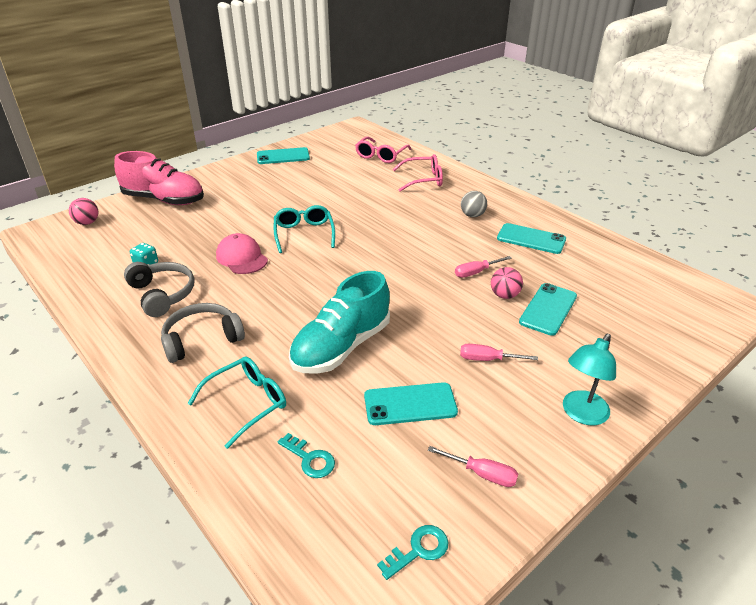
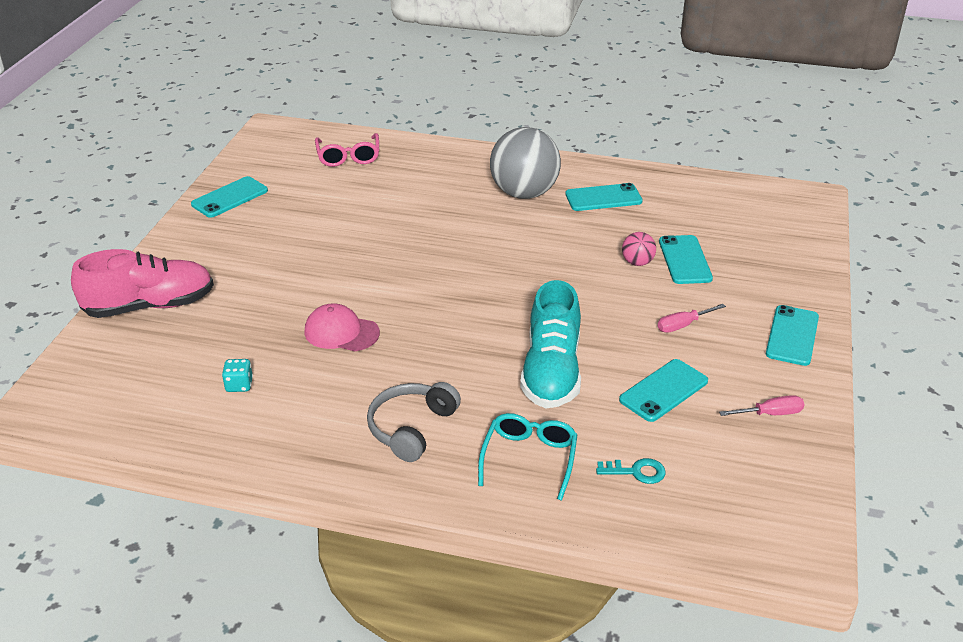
camera: 35 degrees left, 0 degrees up
pink ball [69,198,98,225] -> none
grey headphones [124,262,195,317] -> none
turquoise glasses [274,205,335,253] -> none
turquoise key [377,525,448,580] -> none
pink glasses [393,154,443,192] -> none
pink screwdriver [455,256,512,278] -> none
grey ball [461,191,487,217] -> grey ball [490,127,561,199], size x2.26
turquoise lamp [563,334,616,425] -> turquoise phone [766,305,819,366]

